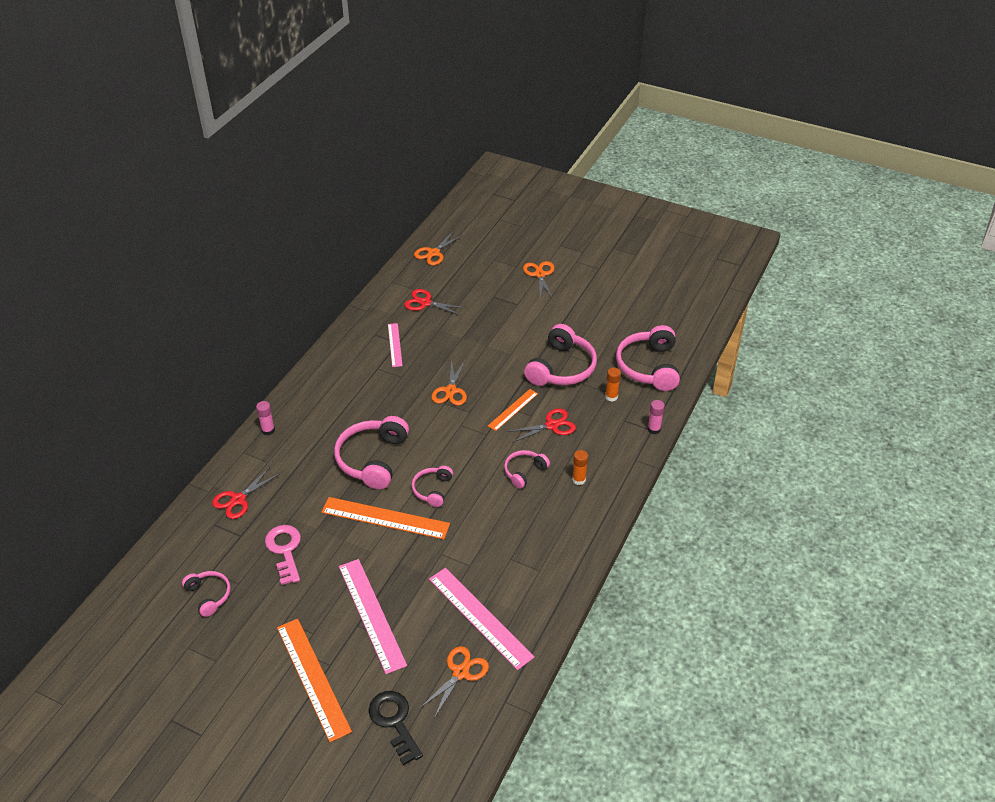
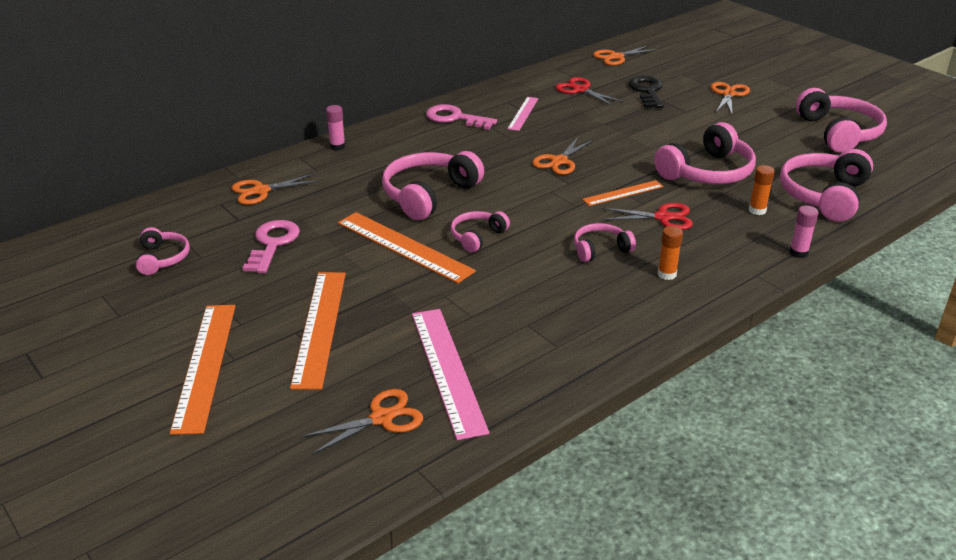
camera: 25 degrees right, 10 degrees down
red scissors [212,467,279,519] -> orange scissors [232,173,320,205]
pink ruler [339,559,407,674] -> orange ruler [290,272,346,390]
black key [369,691,423,766] -> black key moved to [628,76,664,108]
none -> pink key [426,104,497,130]
none -> pink headphones [796,88,887,153]

